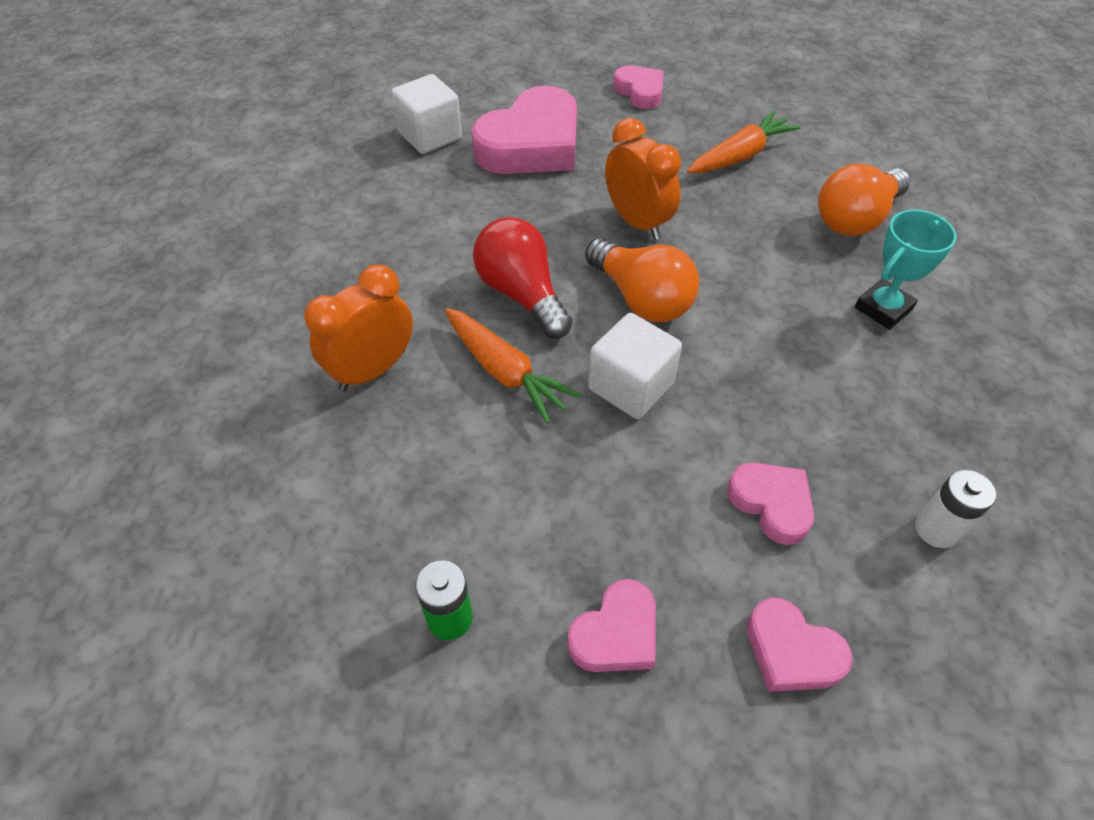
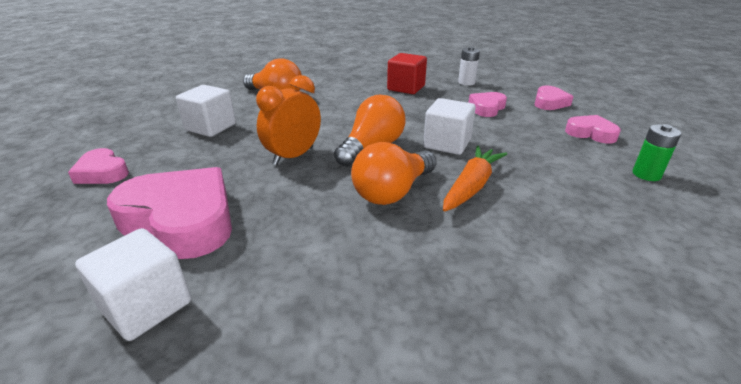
camera: 105 degrees left, 20 degrees down
orange clock [304,264,413,391] -> none
red light bulb [473,217,572,339] -> orange light bulb [351,142,437,205]
pink heart [613,66,664,109] -> pink heart turned 90 degrees counterclockwise [68,148,129,184]
orange carrot [687,111,801,173] -> white cube [176,85,236,137]
turquoise trophy [855,210,957,330] -> none
none -> red cube [387,53,427,94]

